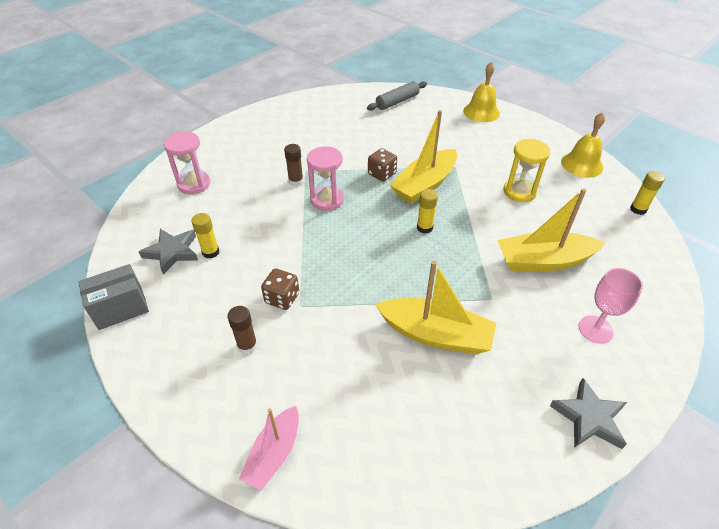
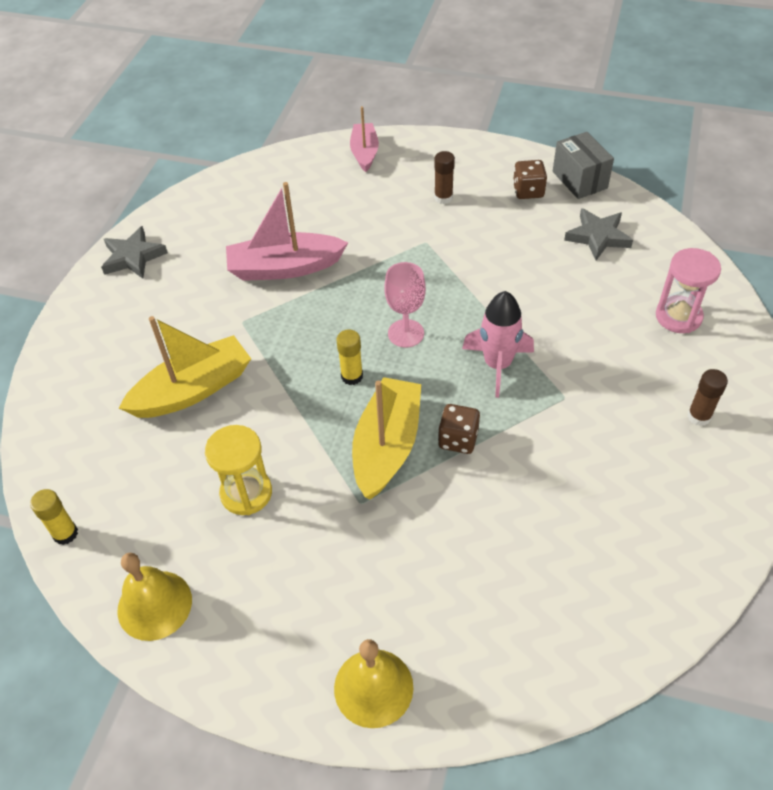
camera: 155 degrees right, 5 degrees up
grey box [78,264,149,330] -> grey box turned 60 degrees counterclockwise [553,132,614,199]
yellow glue stick [191,213,219,258] -> none
brown dice [261,268,299,310] -> brown dice moved to [513,160,547,199]
brown glue stick [284,144,303,186] -> brown glue stick moved to [687,369,728,426]
pink hourglass [307,146,344,211] -> pink rocket [462,291,534,398]
grey rolling pin [367,81,427,111] -> none
yellow boat [375,261,496,354] -> pink boat [226,182,348,281]
pink goblet [579,268,643,343] -> pink goblet moved to [384,262,426,348]

